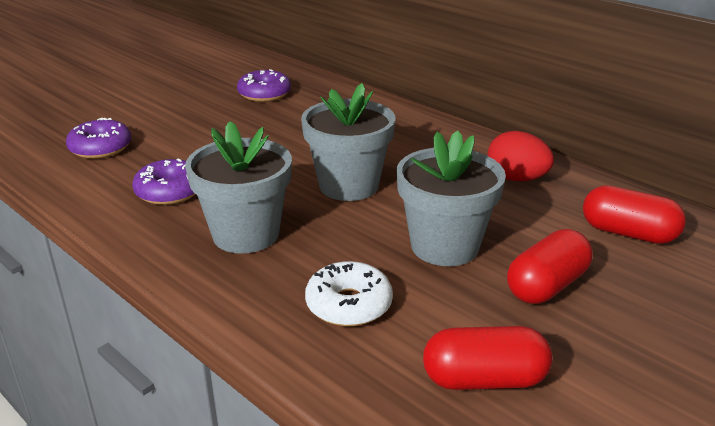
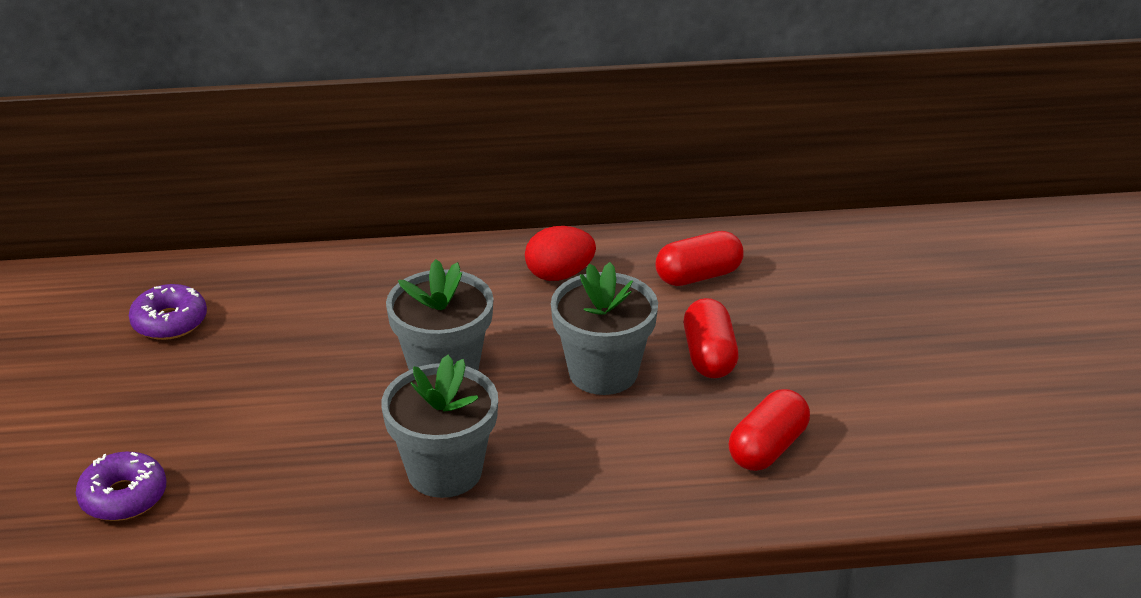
camera: 50 degrees left, 5 degrees up
purple donut [132,159,195,205] -> none
white donut [305,261,393,327] -> none

